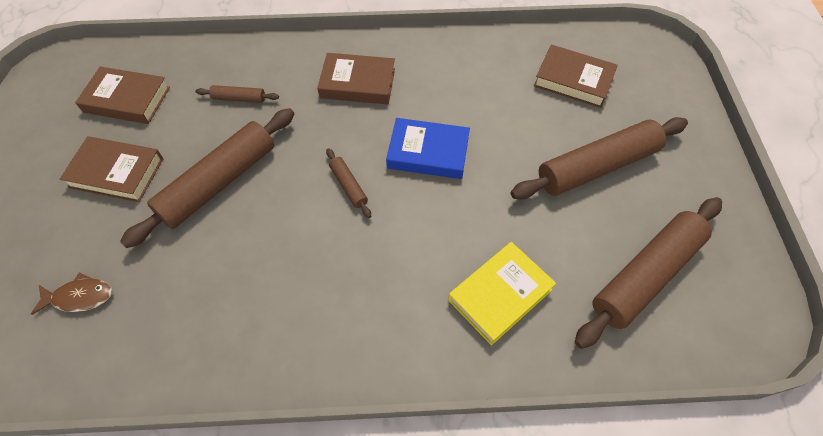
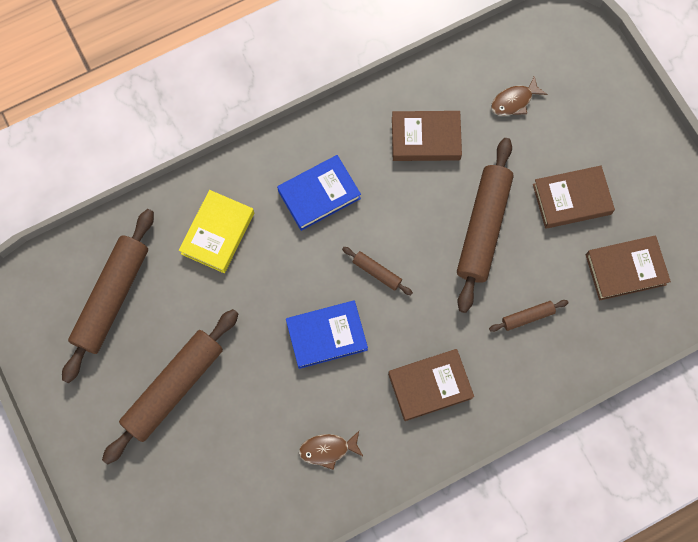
camera: 155 degrees right, 15 degrees up
brown book [534,45,618,108] -> brown book moved to [392,111,462,161]
none -> blue book [277,155,361,231]
none -> brown fish [299,431,364,470]

